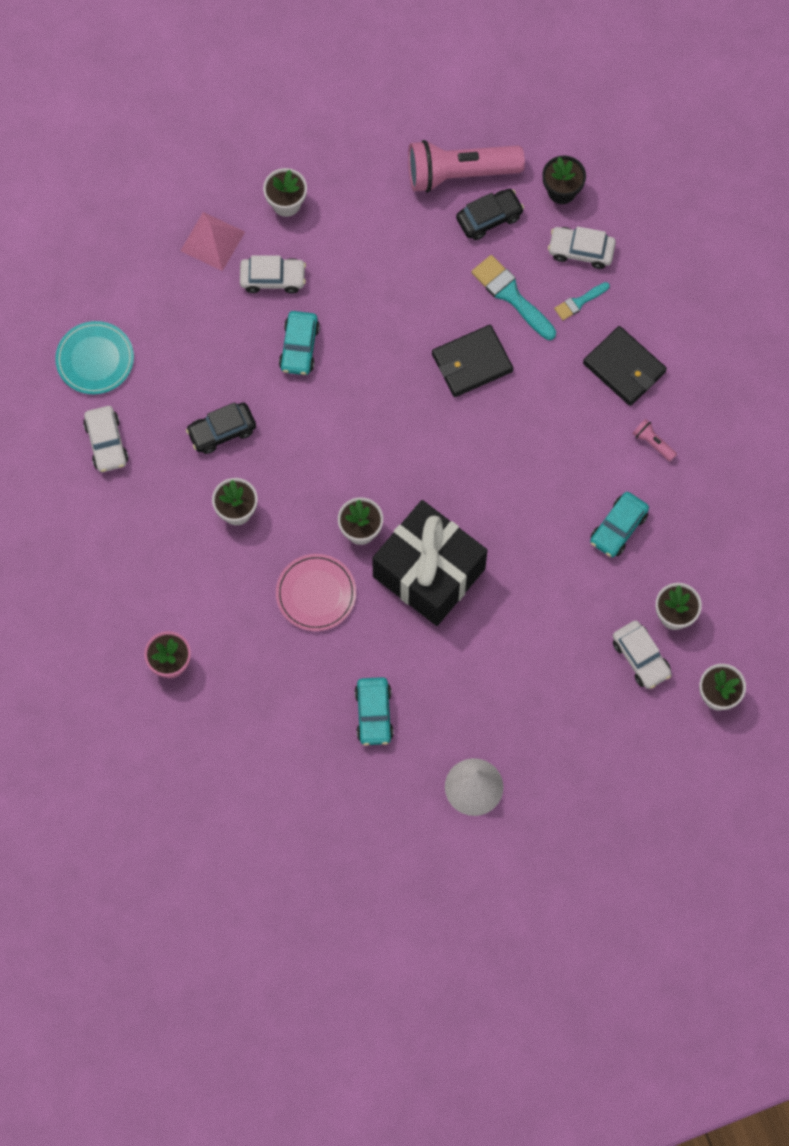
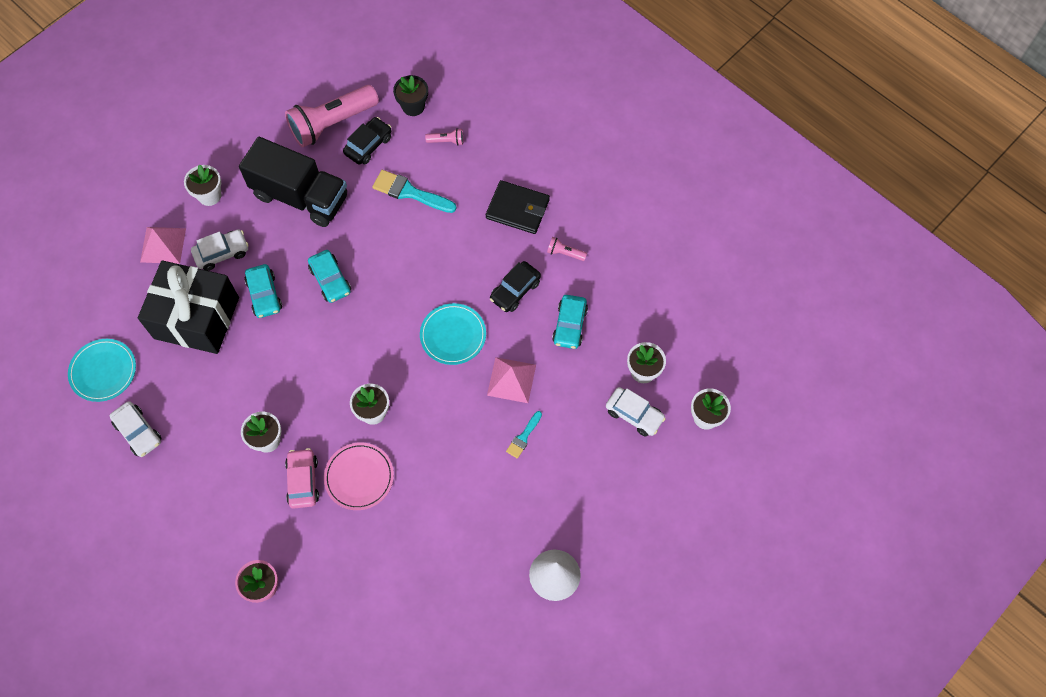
camera: 25 degrees left, 5 degrees down
black car [186,402,256,454] -> black car moved to [490,261,541,312]
turquoise car [355,677,394,746] -> turquoise car moved to [308,250,351,303]
black gift [372,500,487,626] -> black gift moved to [138,260,239,354]
black wallet [432,325,513,397] -> none
white car [548,226,616,269] -> pink flashlight [425,128,464,146]
turquoise brush [554,282,610,320] -> turquoise brush moved to [506,411,542,459]
none -> black truck [239,137,347,227]
none -> pink car [285,448,319,509]
none -> turquoise plate [420,303,486,365]
none -> pink pyramid [487,357,536,403]

